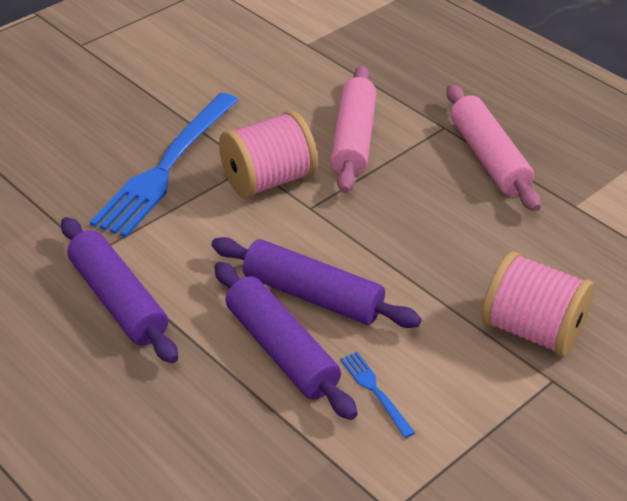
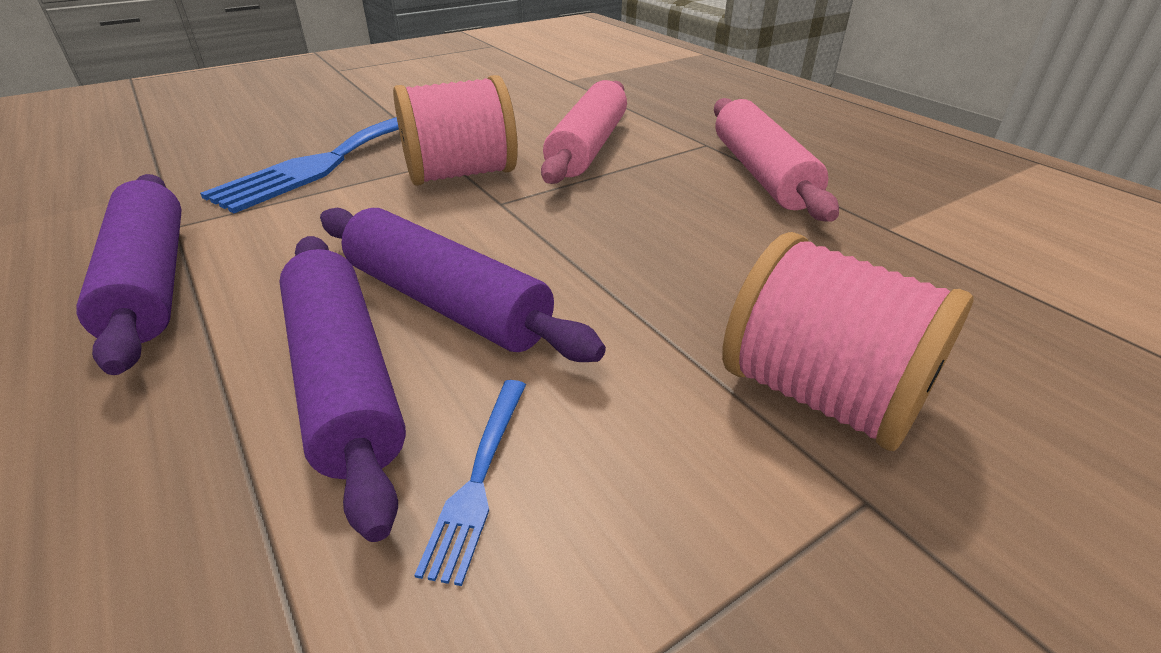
camera: 10 degrees right, 5 degrees down
blue fork [340,352,415,438] -> blue fork turned 150 degrees counterclockwise [414,380,526,586]

